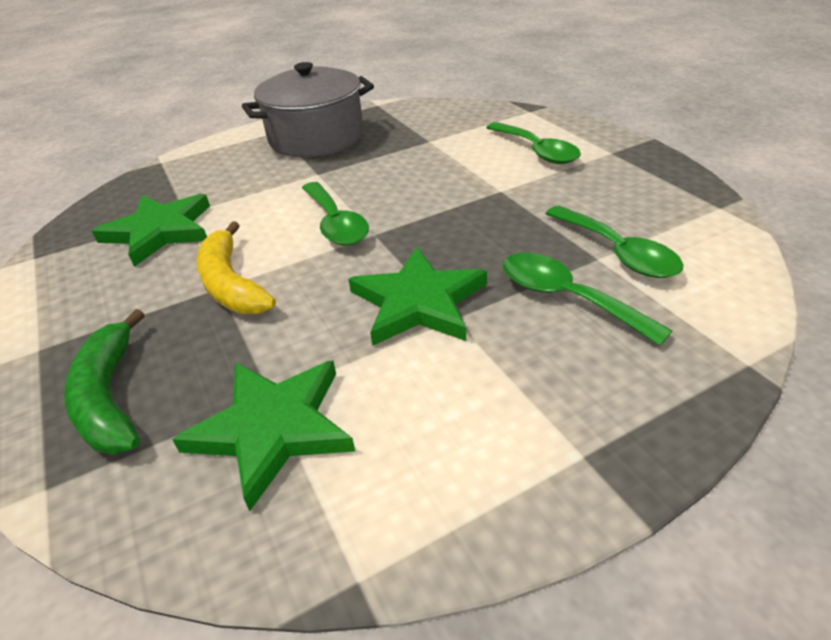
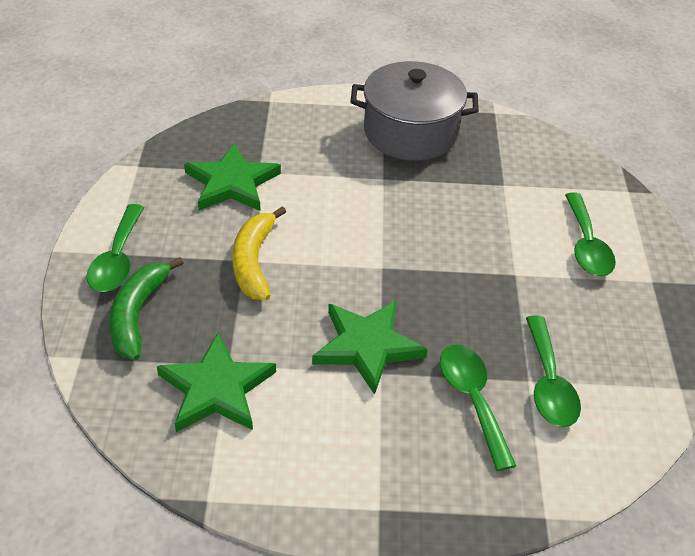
camera: 25 degrees right, 5 degrees up
green spoon [302,182,369,246] -> green spoon moved to [86,204,145,292]

